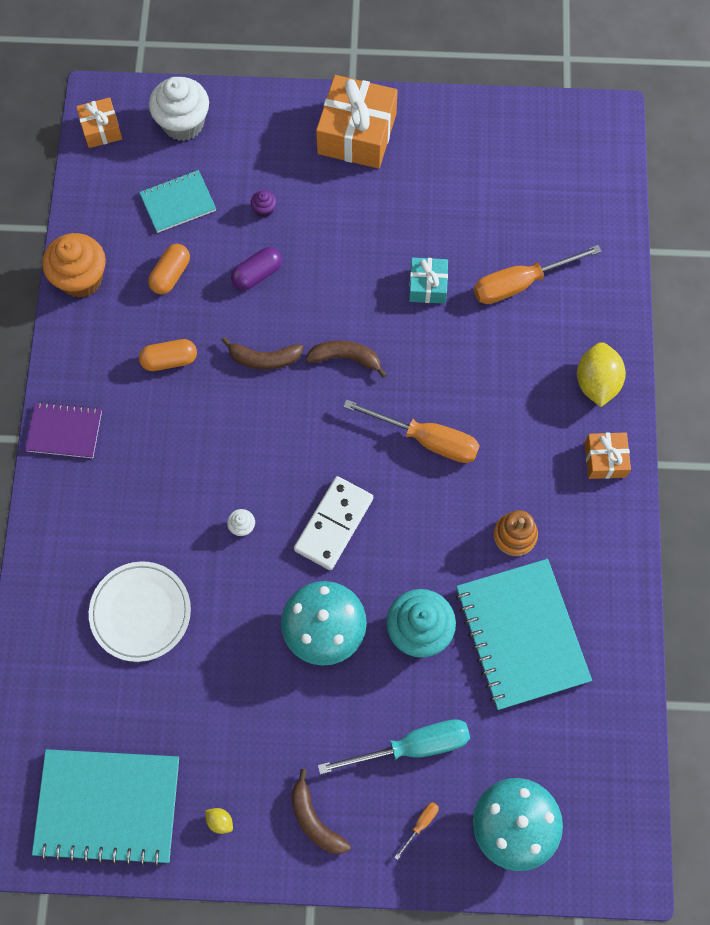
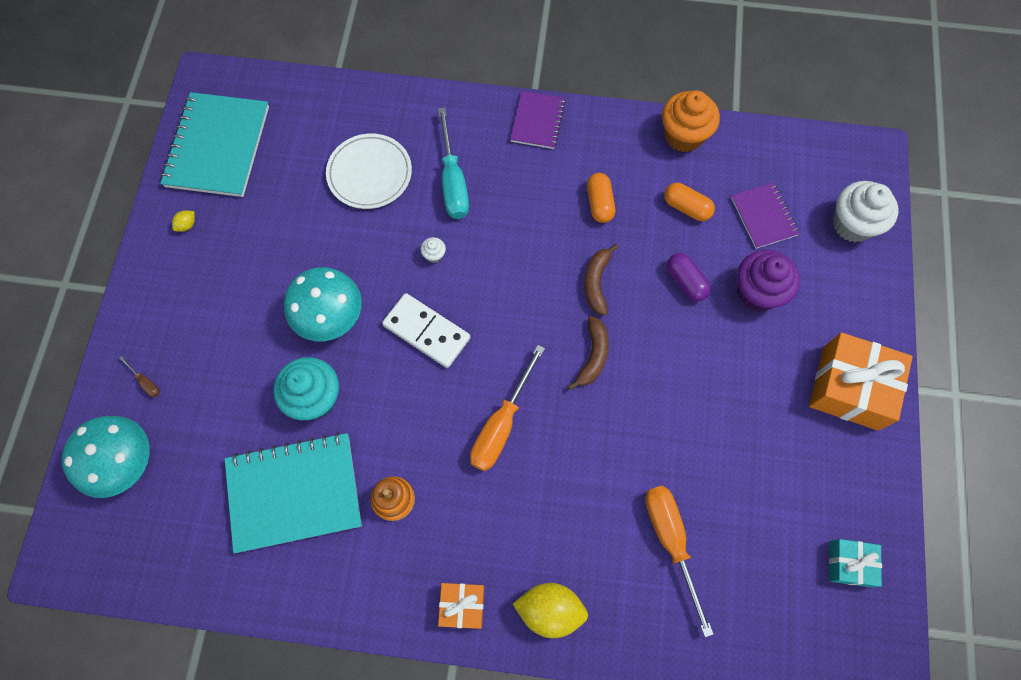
camera: 95 degrees right, 0 degrees up
orange gift [76,97,122,148] -> none
turquoise notebook [139,170,216,233] -> purple notebook [731,182,799,249]
purple cupcake [251,190,276,217] -> purple cupcake [737,250,800,311], size x2.37
brown banana [291,769,351,854] -> none
turquoise screwdriver [318,719,470,774] -> turquoise screwdriver moved to [438,107,469,219]
orange screwdriver [394,802,439,860] -> brown screwdriver [119,356,160,397]
turquoise gift [409,258,448,304] -> turquoise gift moved to [829,539,882,587]

